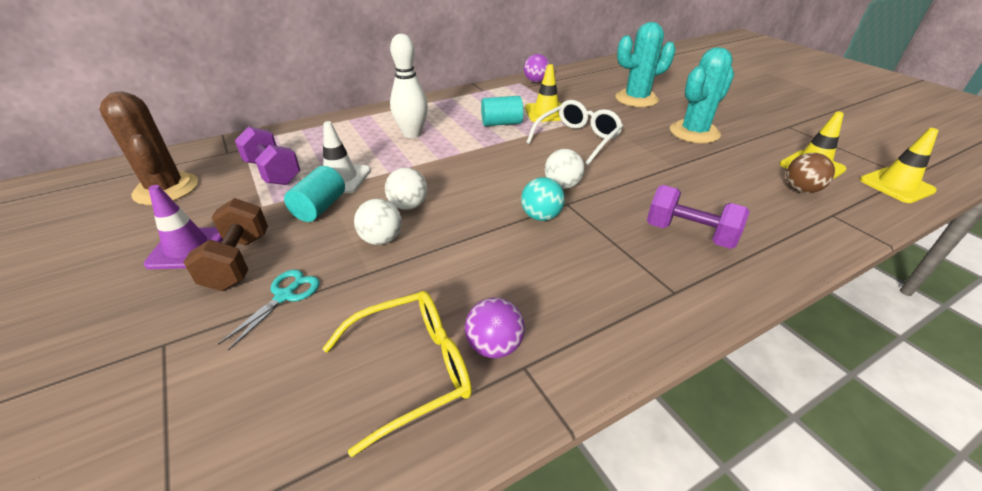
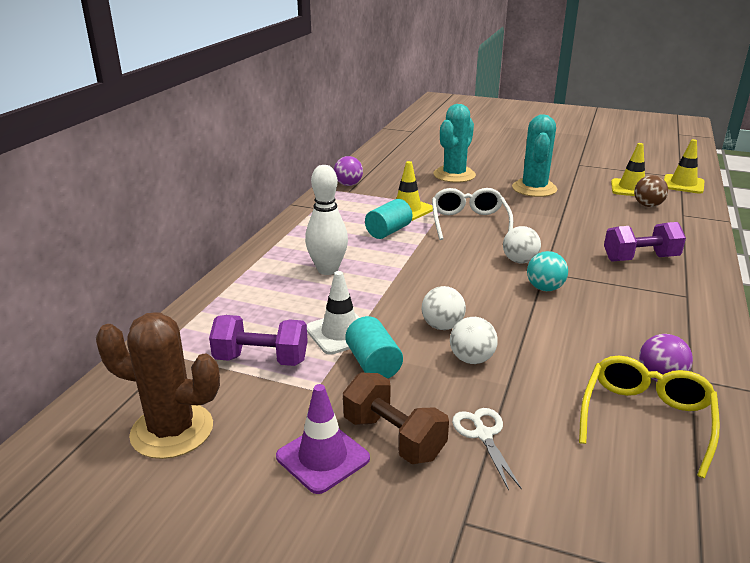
camera: 40 degrees left, 10 degrees down
turquoise scissors [218,269,320,351] -> white scissors [452,408,522,490]

